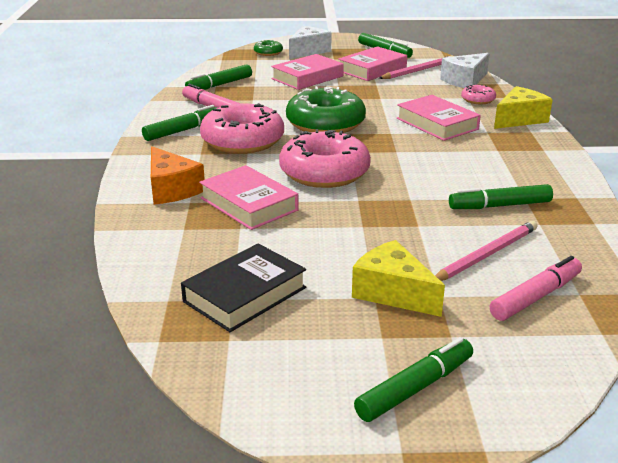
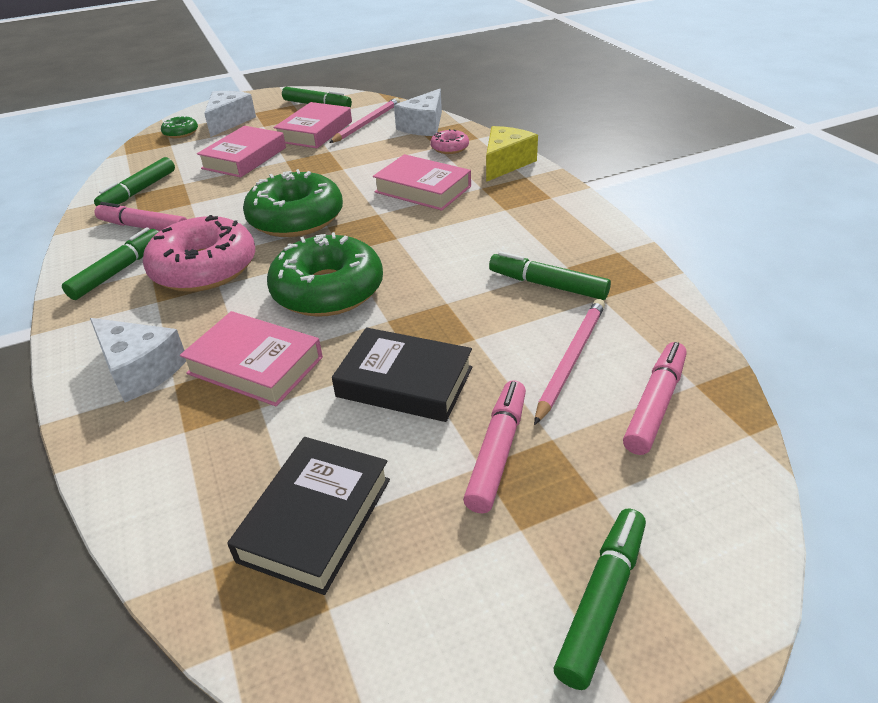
camera: 20 degrees left, 10 degrees up
orange cheese [151,146,205,205] -> white cheese [90,318,186,402]
pink donut [279,129,371,188] -> green donut [267,232,383,317]
yellow cheese [352,240,445,317] -> pink marker [463,380,526,514]
green marker [449,184,553,209] -> green marker turned 60 degrees clockwise [489,251,611,300]
none -> black book [332,327,472,422]

